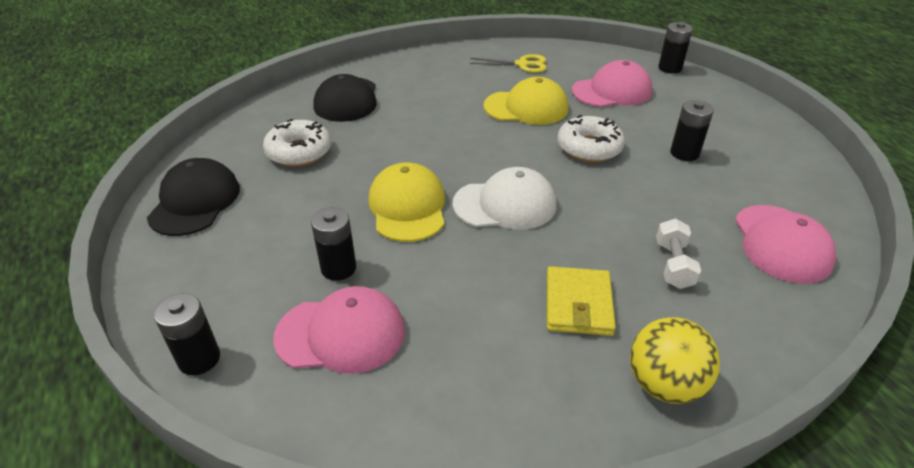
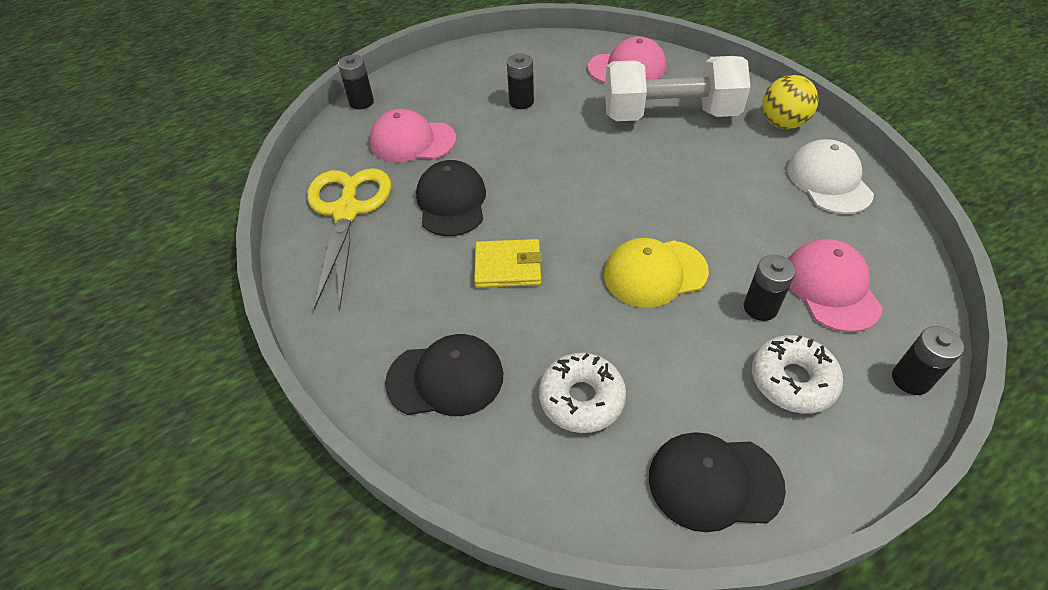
camera: 95 degrees left, 10 degrees up
white cap [453,167,556,230] -> white cap moved to [787,139,874,214]
yellow scissors [470,54,547,73] -> yellow scissors [307,168,391,309], size x1.90
yellow cap [483,77,568,125] -> black cap [416,160,486,236]
yellow wallet [547,266,616,336] -> yellow wallet moved to [474,239,542,288]
white donut [558,115,625,162] -> white donut moved to [752,335,843,414]
pink cap [572,60,652,107] -> pink cap turned 60 degrees counterclockwise [369,109,456,162]
white dumbbell [656,219,701,289] -> white dumbbell [605,56,750,121], size x2.48

